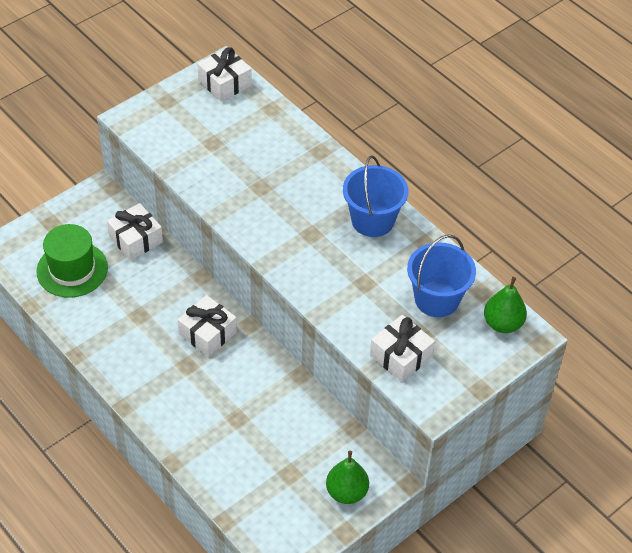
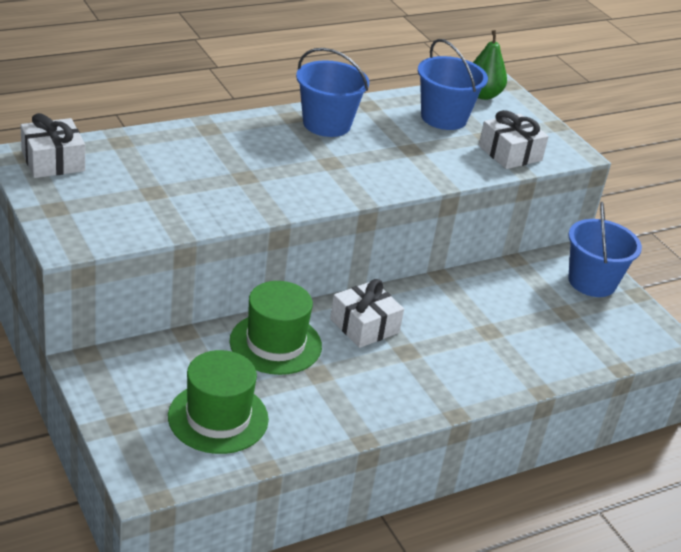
camera: 80 degrees left, 15 degrees down
white gift [107,203,163,260] -> none
green pear [326,451,369,504] -> blue bucket [568,202,642,297]
none -> green hat [230,281,322,375]

